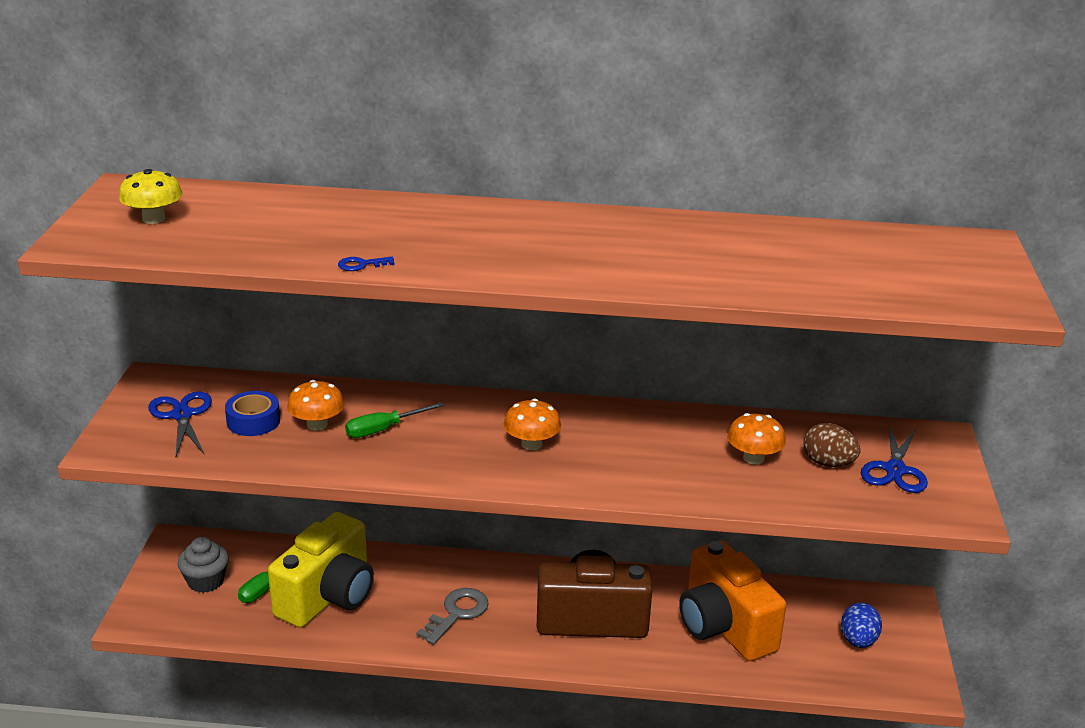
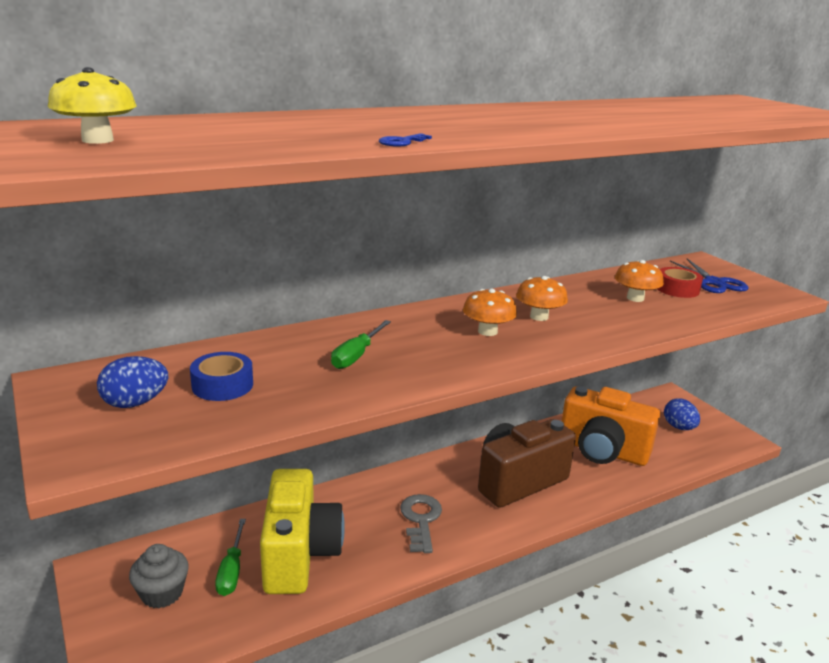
camera: 35 degrees left, 5 degrees down
blue scissors [148,391,212,456] -> blue egg [97,356,168,408]
orange mushroom [287,380,345,431] -> orange mushroom moved to [516,276,568,321]
brown egg [803,423,860,467] -> red tape [657,267,703,298]

